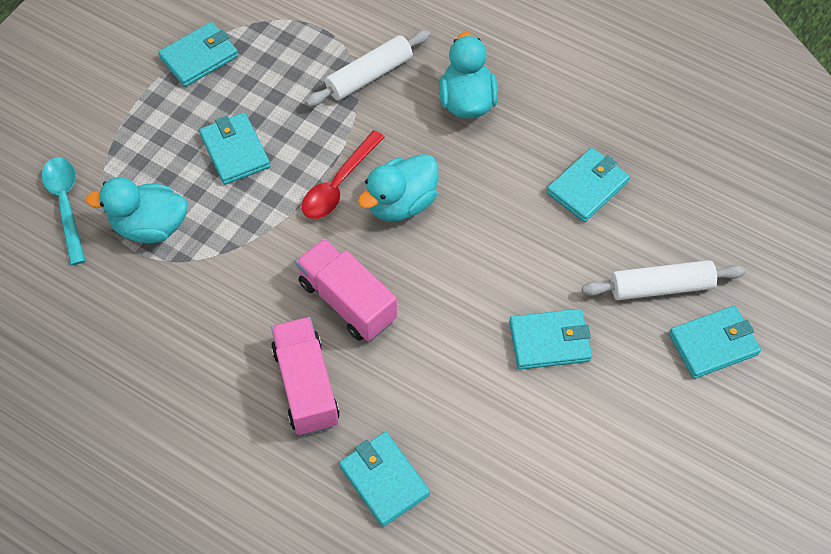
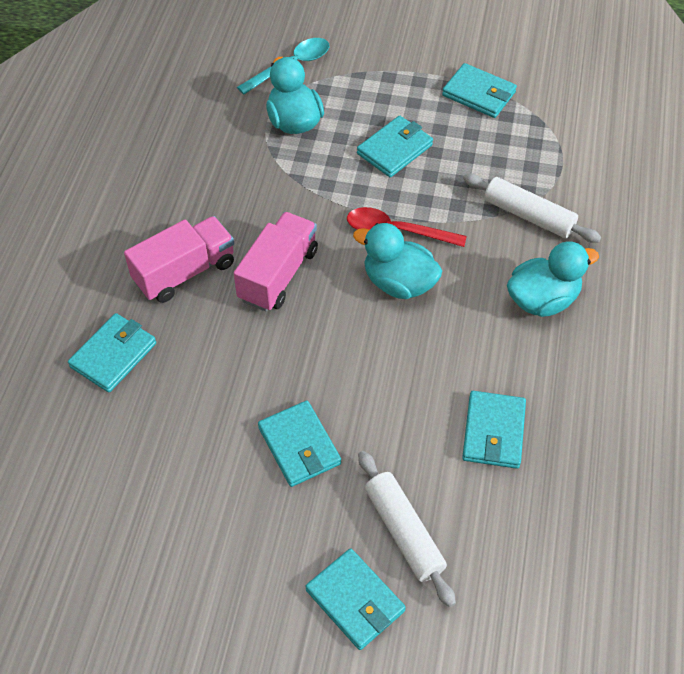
camera: 70 degrees right, 5 degrees down
turquoise wallet [547,148,630,222] -> turquoise wallet turned 75 degrees clockwise [462,391,526,469]

